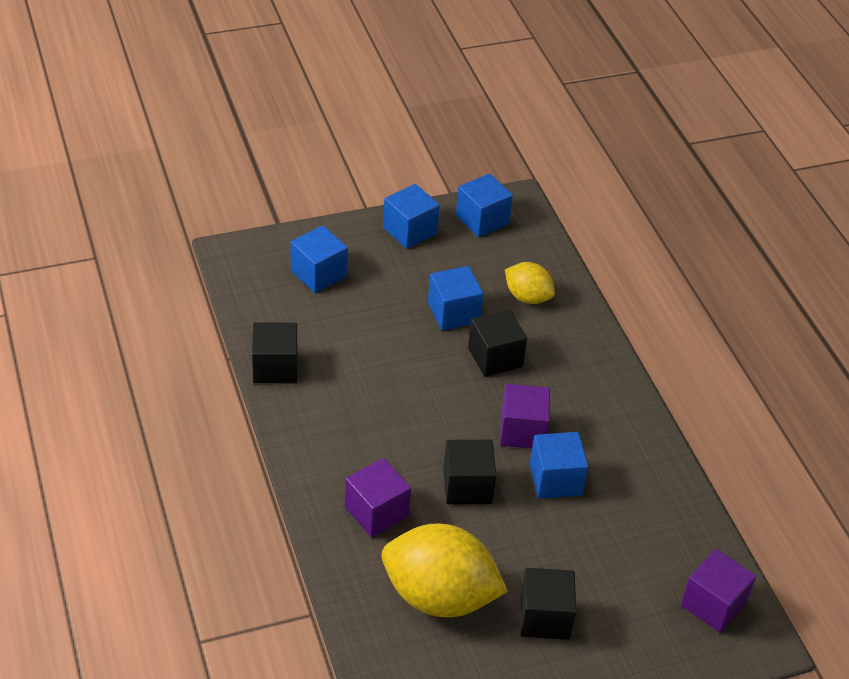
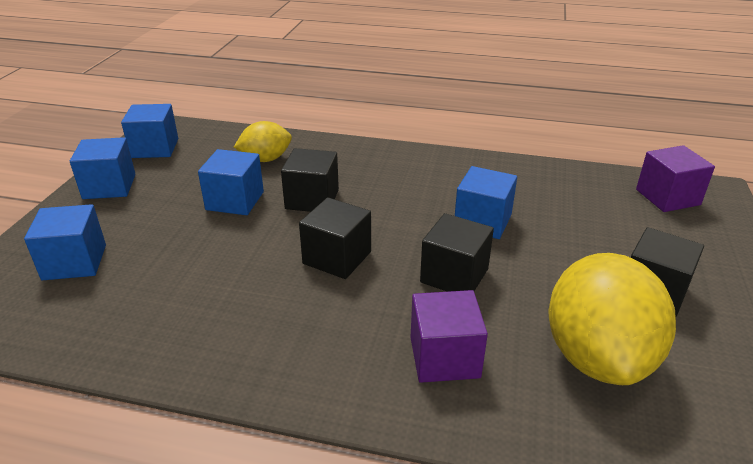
camera: 55 degrees left, 10 degrees down
black cube [252,322,297,383] -> black cube moved to [299,197,371,279]
yellow lemon [382,524,508,617] -> yellow lemon turned 45 degrees counterclockwise [549,253,676,385]
purple cube [500,384,550,449] -> none

